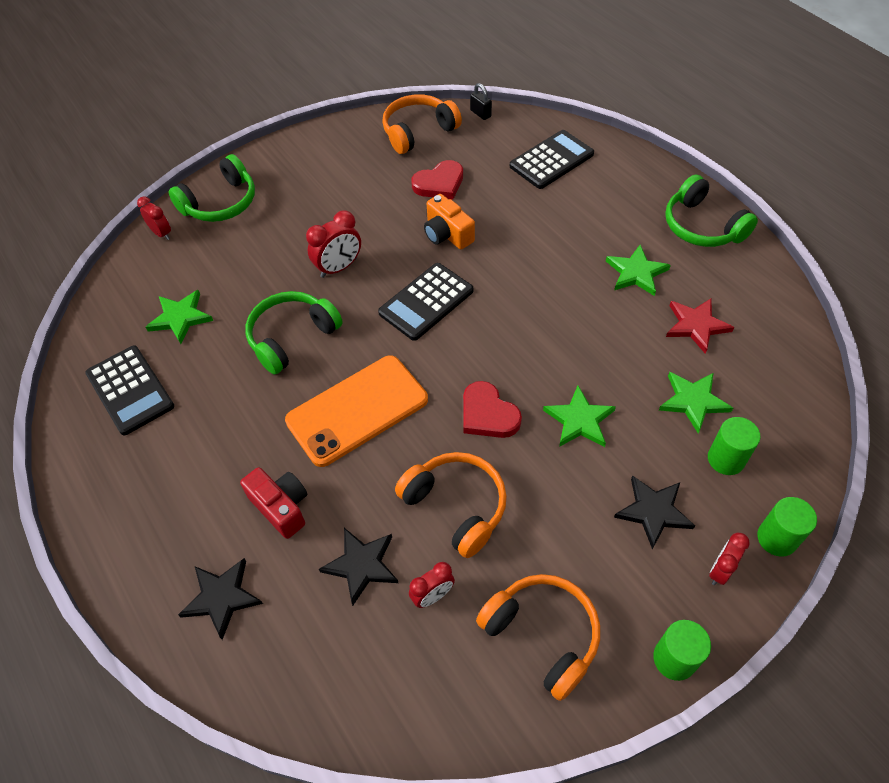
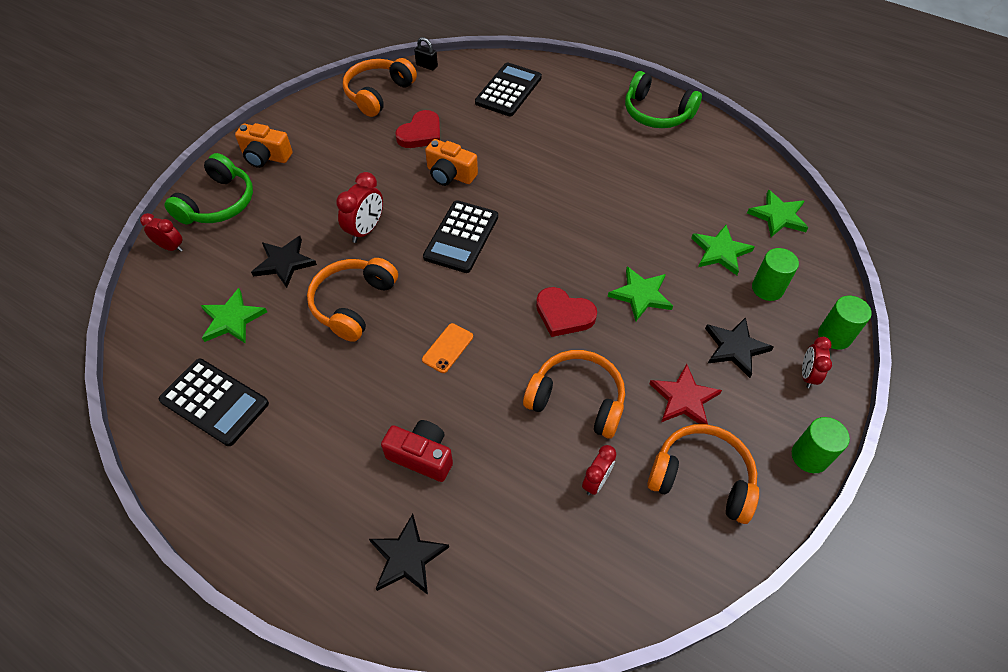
camera: 25 degrees left, 0 degrees up
green headphones [245,291,343,375] -> orange headphones [307,258,398,342]
orange phone [285,355,428,467] -> orange phone [422,323,473,373], size x0.43
black star [319,528,398,606] -> black star moved to [251,236,317,288]
green star [606,245,671,296] -> green star moved to [747,190,808,237]
red star [666,298,734,354] -> red star moved to [649,364,722,425]
none -> orange camera [235,123,293,168]

